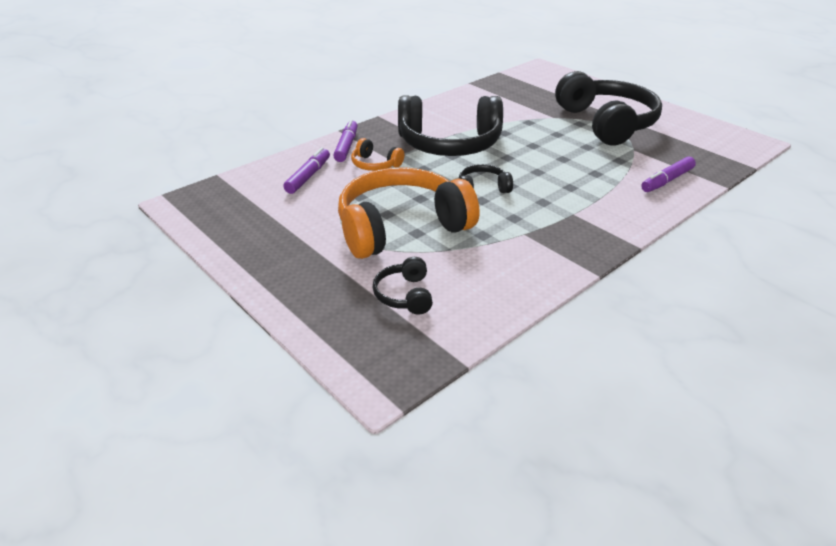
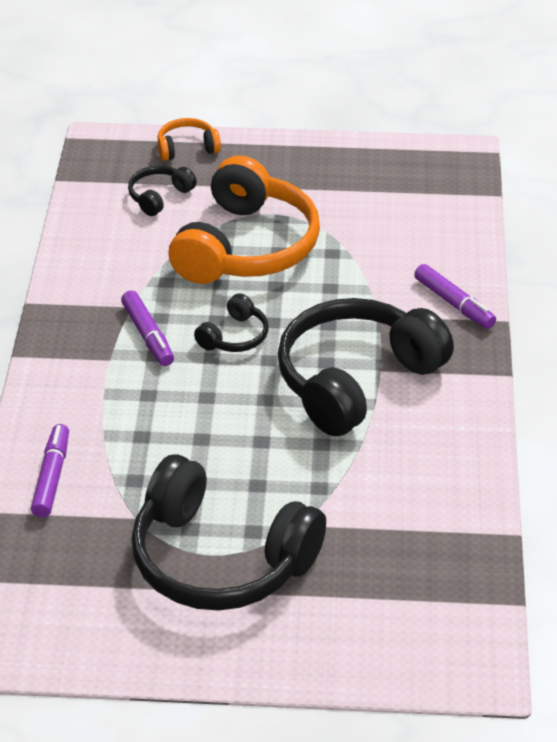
camera: 135 degrees right, 5 degrees up
purple marker [283,147,330,194] -> purple marker moved to [121,290,174,366]
orange headphones [351,138,404,171] -> orange headphones moved to [157,118,221,161]
black headphones [372,257,433,315] -> black headphones turned 90 degrees counterclockwise [128,165,197,216]

